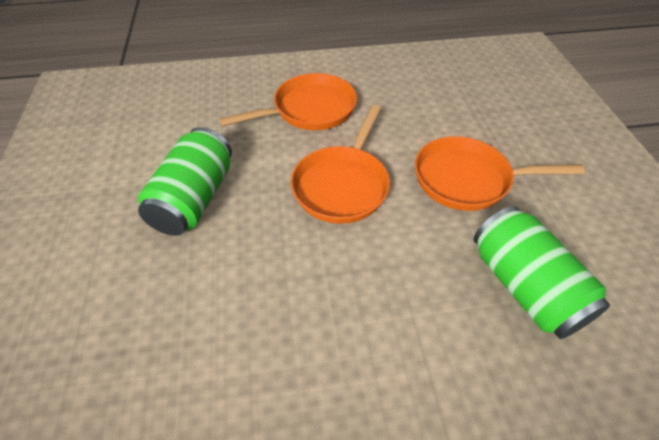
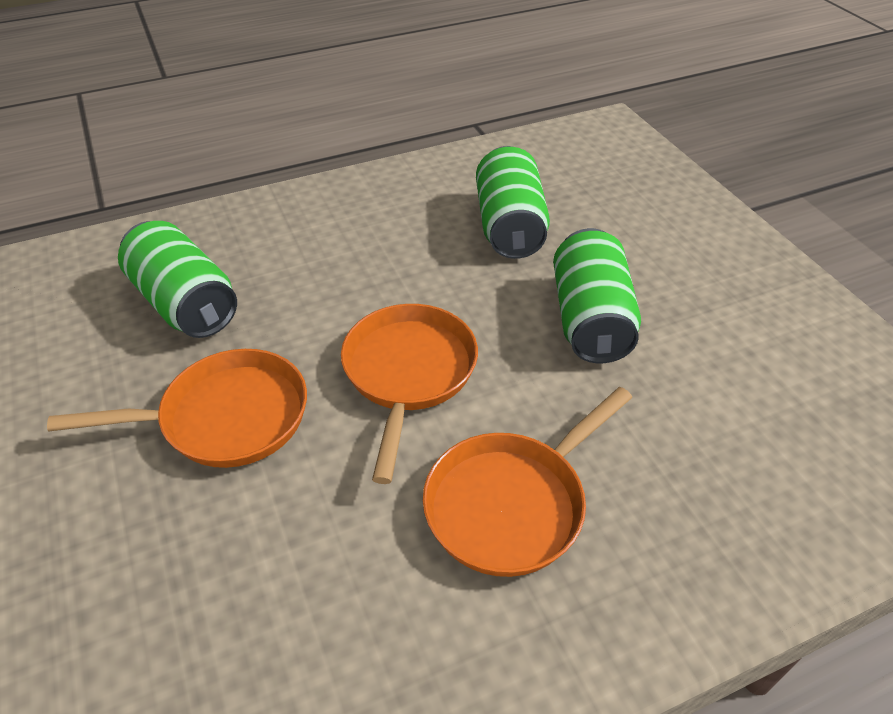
camera: 165 degrees right, 5 degrees down
none -> green can [476,146,550,259]

